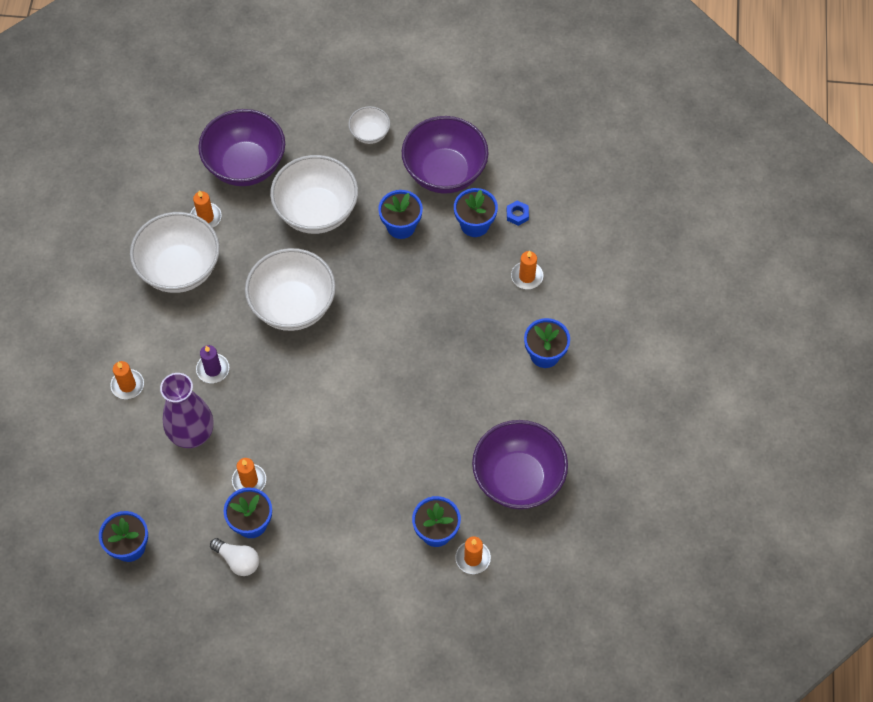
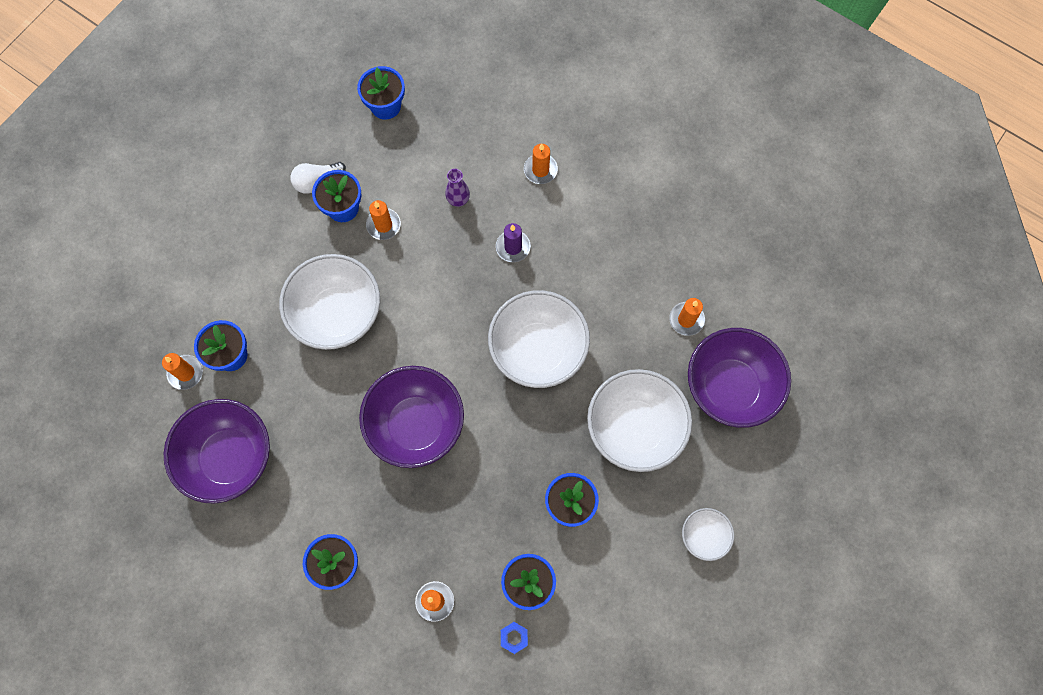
camera: 120 degrees right, 10 degrees up
white bowl [130,212,220,293] -> white bowl moved to [279,254,380,350]
purple vase [160,373,214,448] -> purple vase [445,169,470,207], size x0.48
purple bowl [402,116,488,194] -> purple bowl moved to [359,366,464,468]

